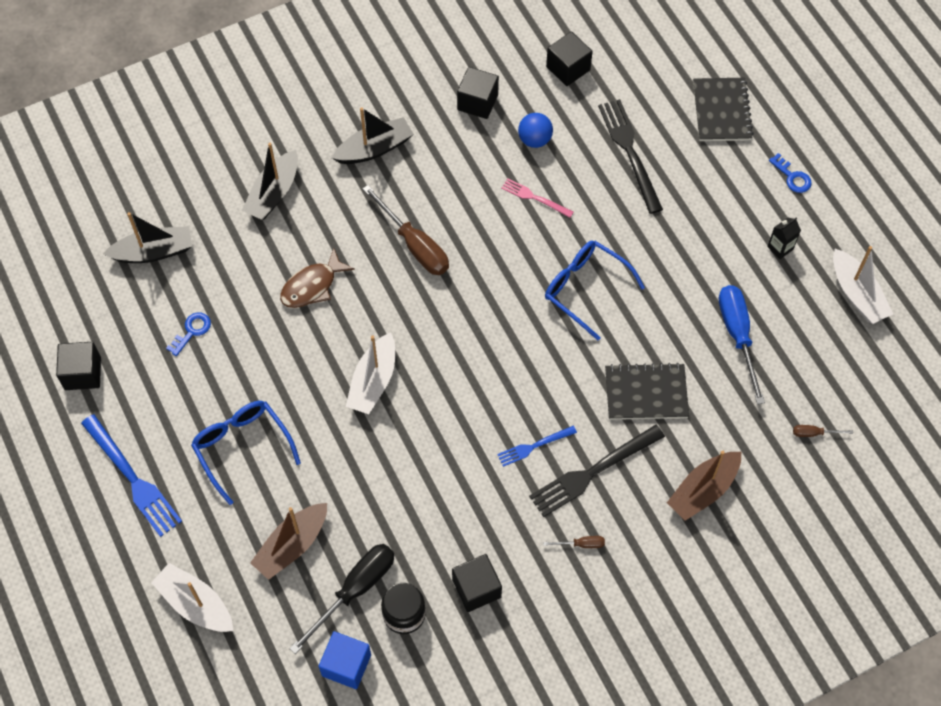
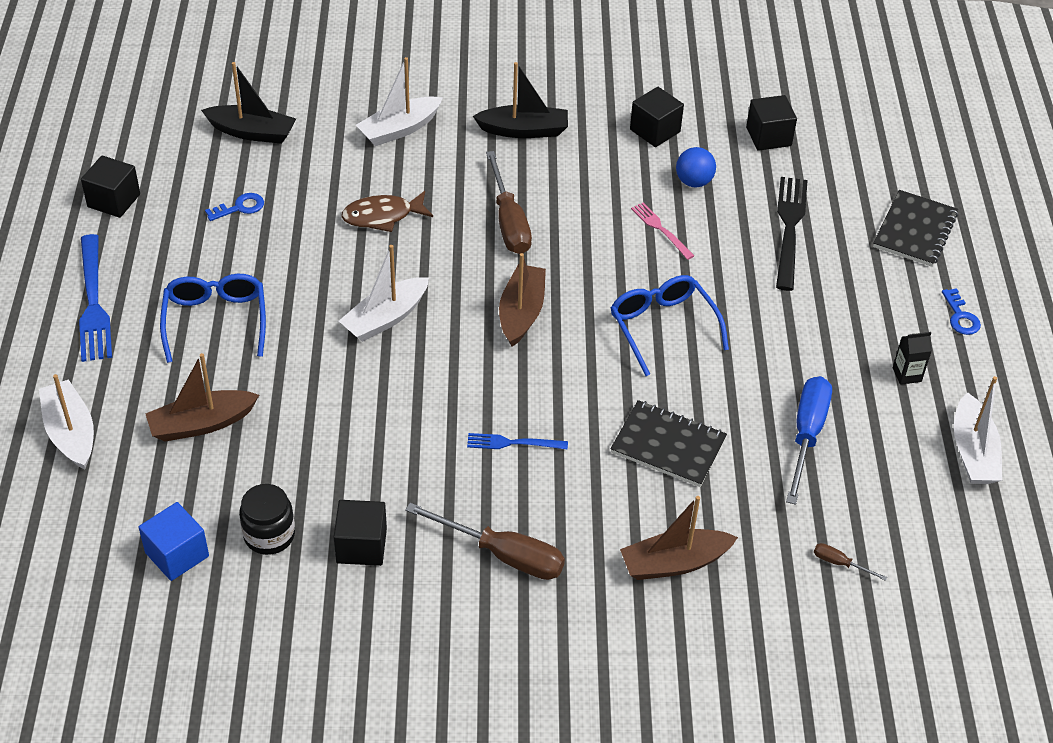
camera: 25 degrees right, 15 degrees down
black boat [242,143,298,220] -> white boat [356,57,443,146]
black screwdriver [289,544,394,654] -> none
black fork [529,425,665,517] -> none
brown screwdriver [543,536,605,548] -> brown screwdriver [405,503,565,580], size x2.24
none -> brown boat [499,253,546,347]

